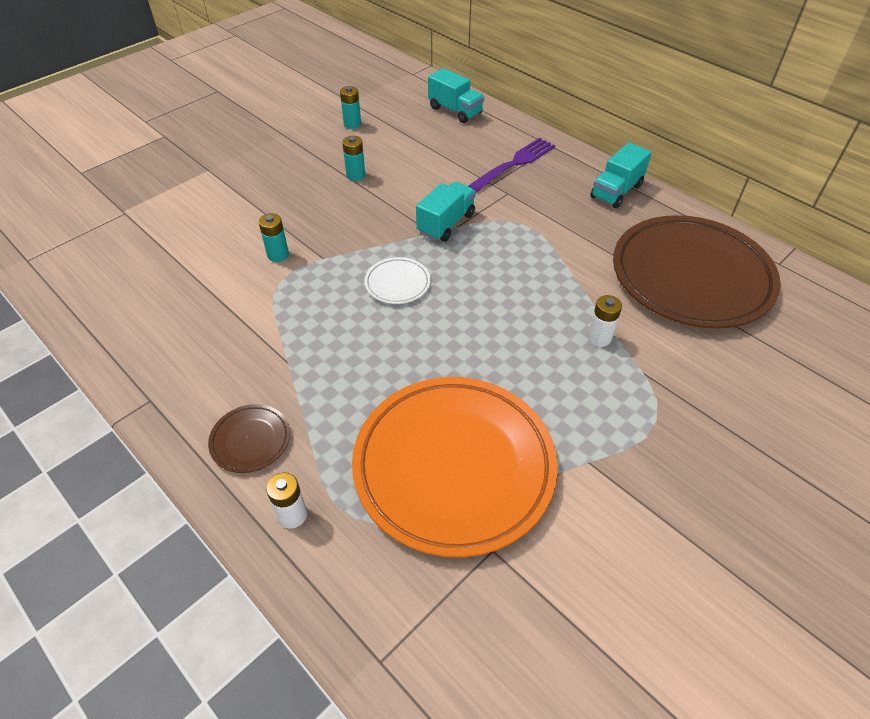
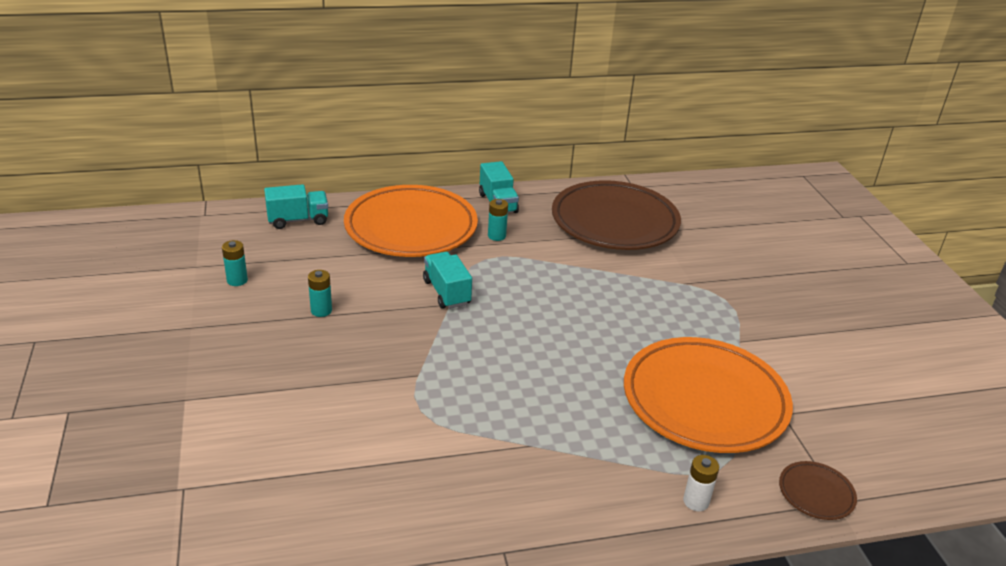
camera: 60 degrees left, 15 degrees down
brown plate [208,404,290,473] -> brown plate moved to [779,461,857,520]
turquoise battery [259,213,289,262] -> turquoise battery moved to [488,199,508,241]
white plate [364,257,431,304] -> none
purple fork [468,138,556,192] -> orange plate [344,185,478,257]
white battery [588,295,622,347] -> none

